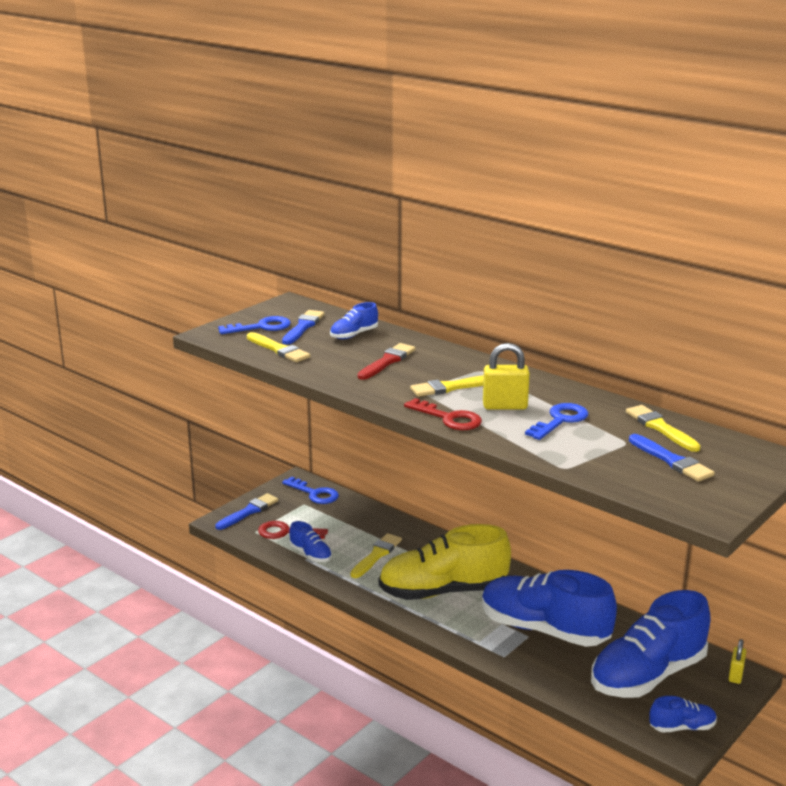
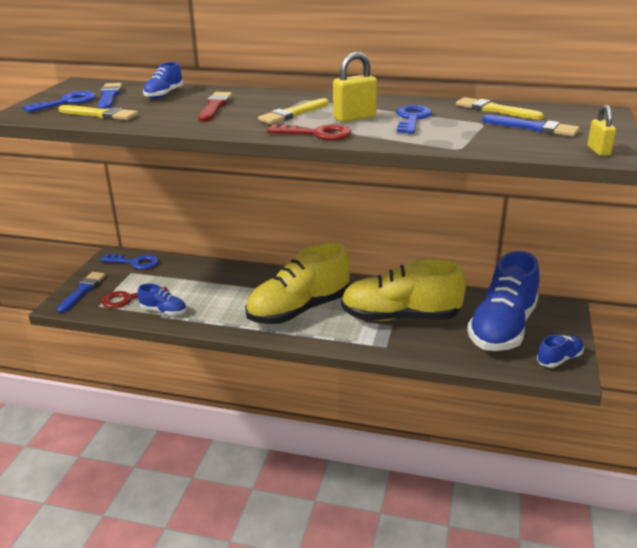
camera: 25 degrees left, 5 degrees up
yellow brush [350,533,402,578] -> none
blue shoe [482,570,617,647] -> yellow shoe [341,258,466,321]
yellow padlock [729,639,746,684] -> yellow padlock moved to [587,105,616,156]

